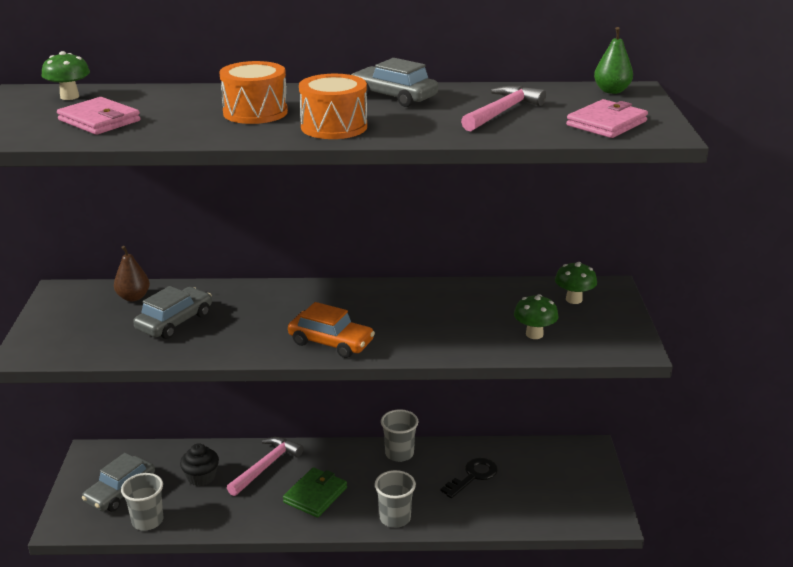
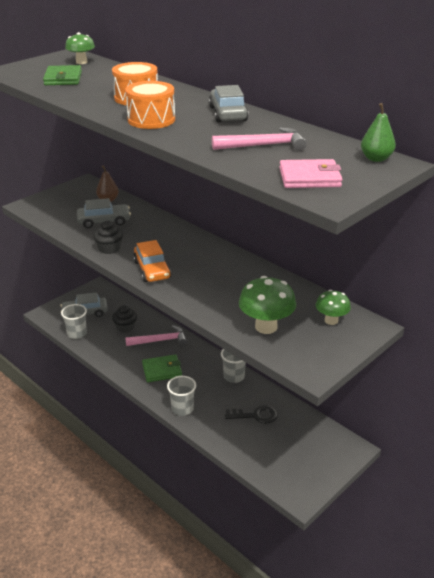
camera: 45 degrees right, 5 degrees up
pink wallet [57,97,140,135] -> green wallet [43,65,82,85]
green mushroom [514,294,559,339] -> green mushroom [239,276,296,334], size x1.62
none -> black cupcake [93,221,123,254]

